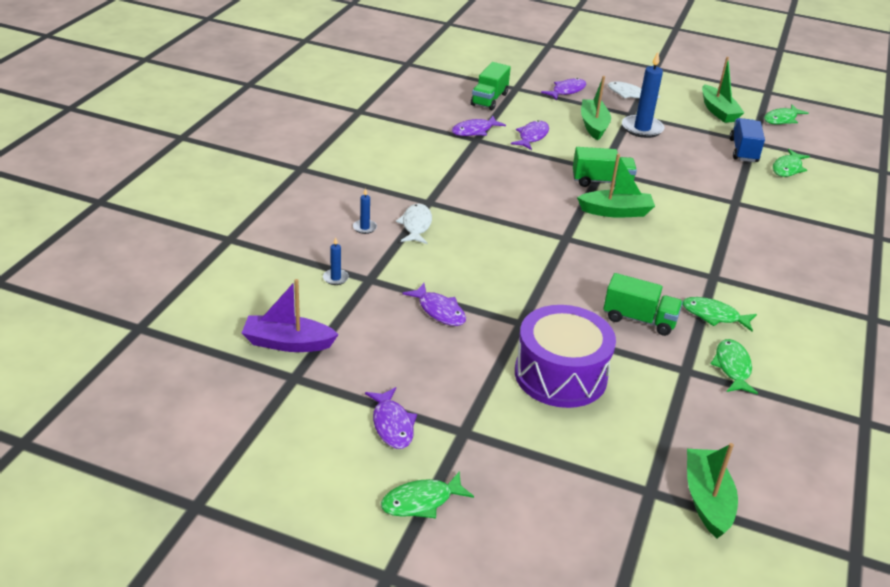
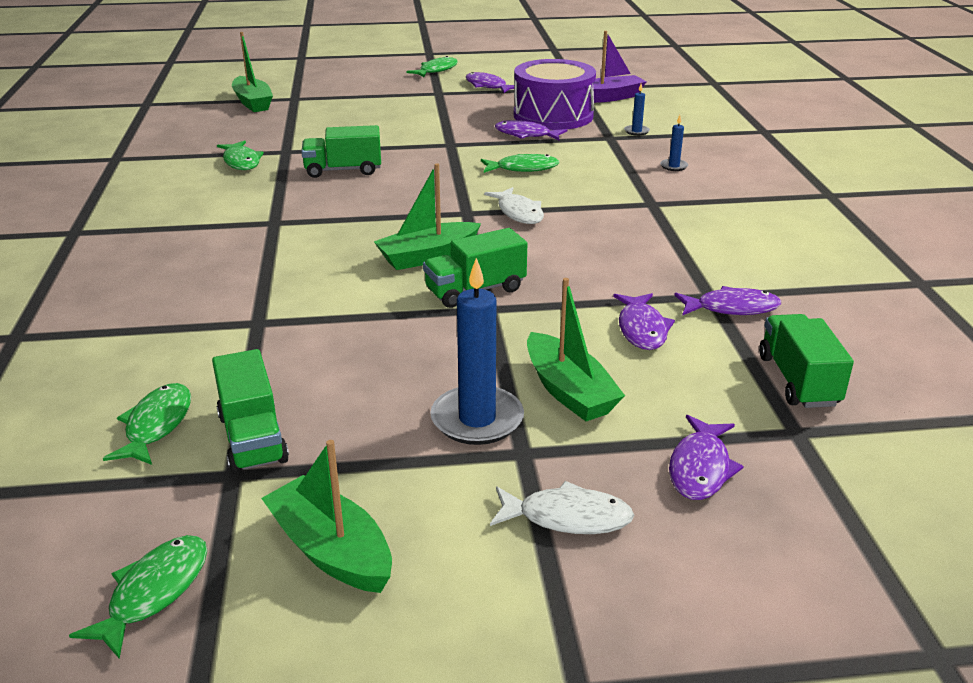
camera: 155 degrees right, 5 degrees down
white fish [396,204,432,244] -> white fish moved to [484,187,544,224]
purple fish [452,116,506,136] -> purple fish turned 60 degrees clockwise [674,286,781,315]
purple drum [515,305,616,408] -> purple drum moved to [514,59,596,130]
green fish [682,297,757,331] -> green fish moved to [481,154,559,173]
blue truck [730,118,765,162] -> green truck [212,349,289,474]

